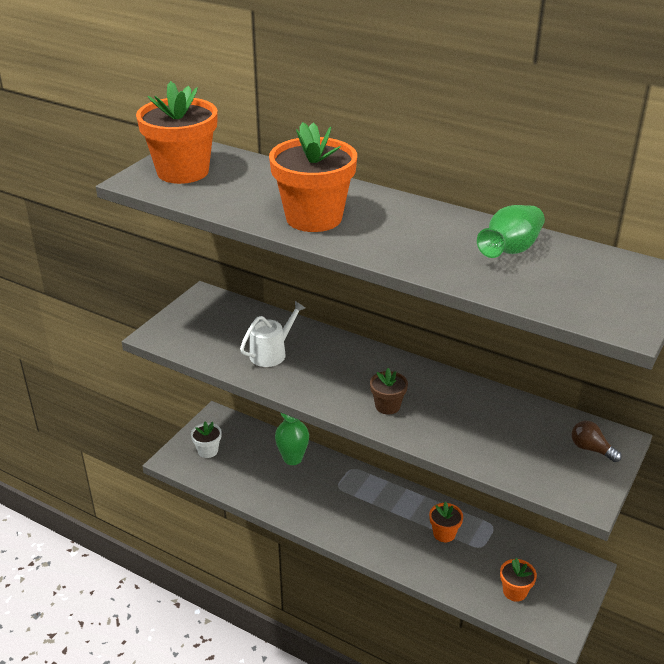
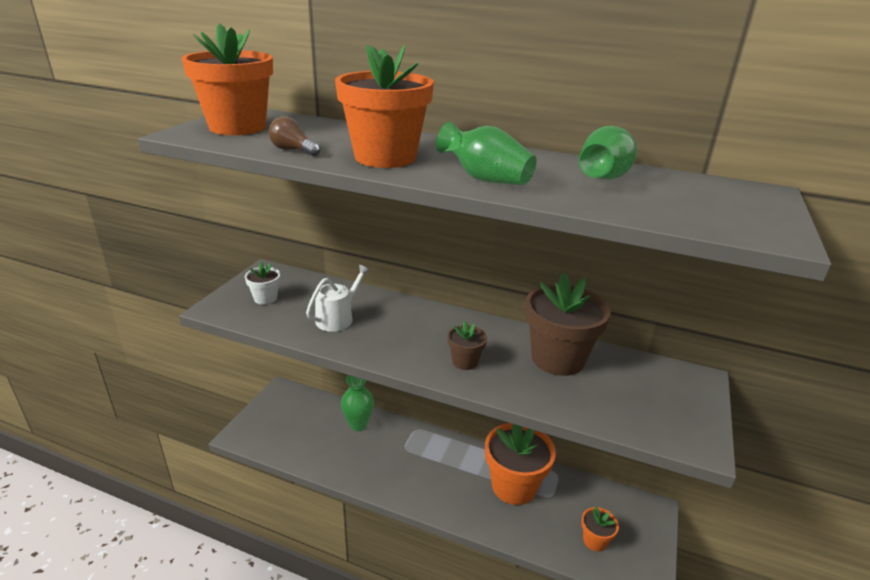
camera: 10 degrees left, 5 degrees down
white flower pot [191,421,222,458] -> white flower pot moved to [245,262,280,305]
orange flower pot [429,501,463,542] -> orange flower pot [485,423,556,505], size x2.07
brown light bulb [571,421,622,462] -> brown light bulb moved to [269,116,320,156]
none -> green vase [436,121,537,185]
none -> brown flower pot [525,273,611,376]

